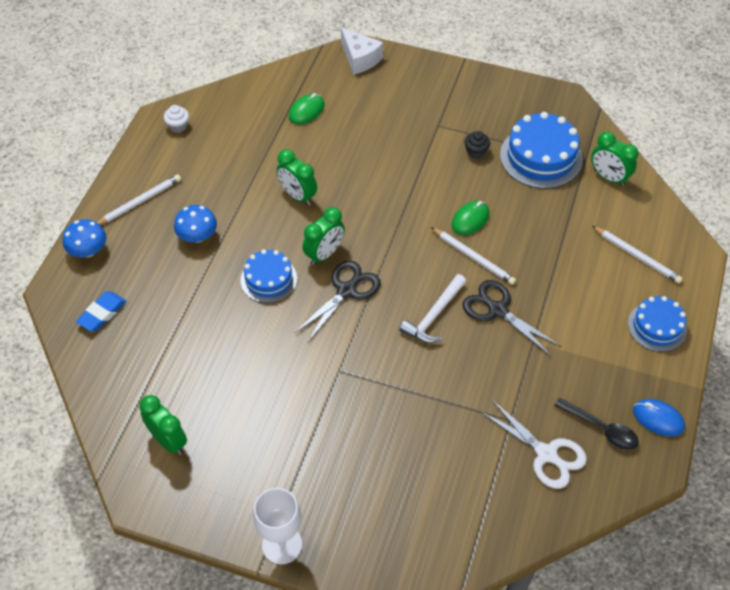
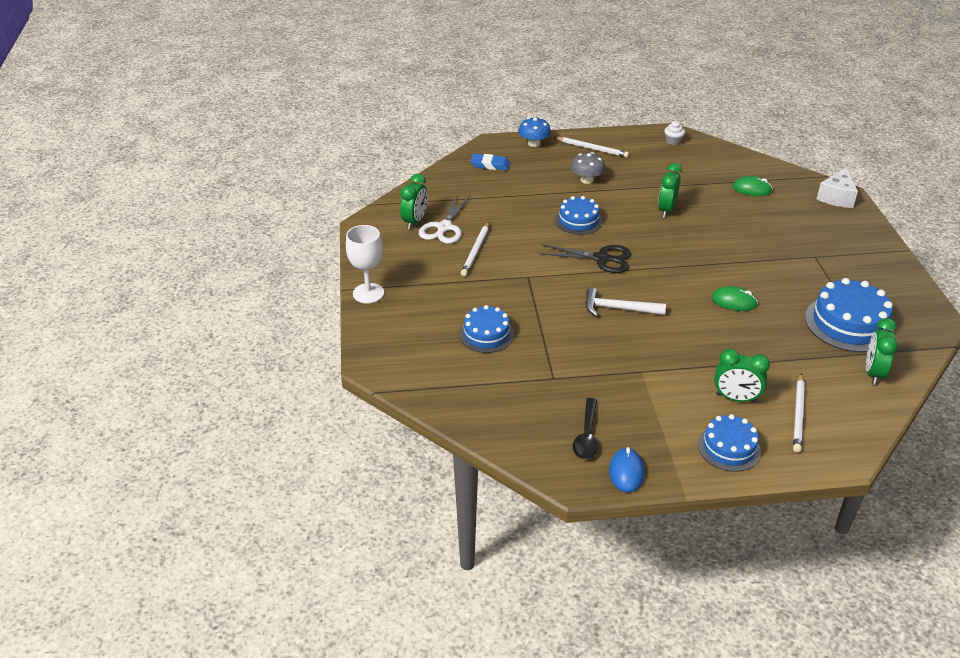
camera: 65 degrees right, 15 degrees down
blue mushroom [174,205,217,243] -> grey mushroom [571,152,605,184]
green clock [303,207,345,265] -> green clock moved to [714,349,770,403]
white pencil [431,227,516,285] -> white pencil moved to [461,222,489,276]
black scissors [462,280,561,356] -> none
black cupcake [464,131,490,159] -> none
white scissors [480,399,587,489] -> white scissors moved to [419,196,470,244]
none -> blue cake [460,305,514,353]

